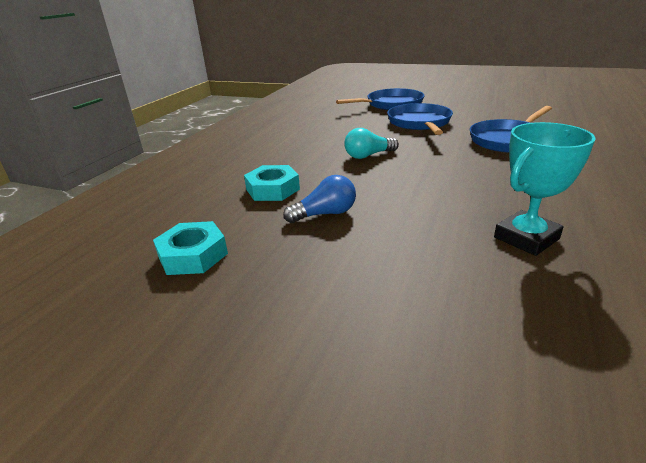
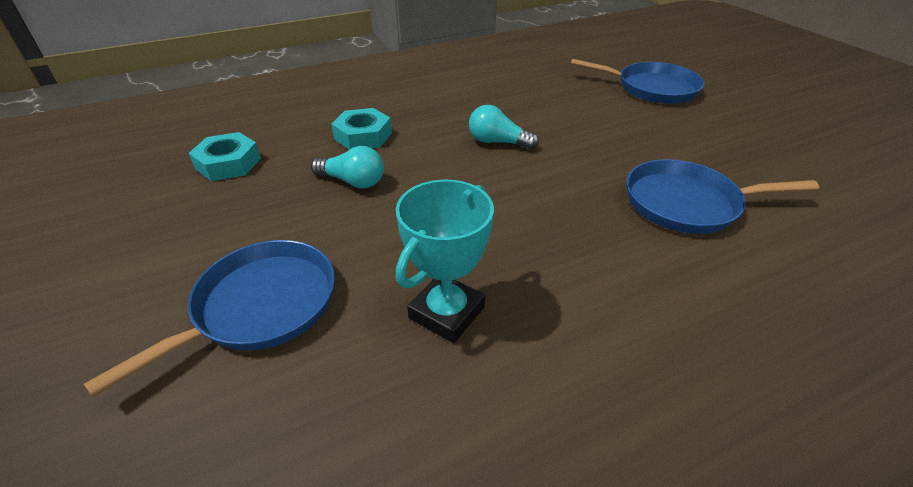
camera: 40 degrees right, 10 degrees up
blue light bulb [283,175,356,223] -> turquoise light bulb [311,146,384,188]
blue pan [387,103,453,135] -> blue pan moved to [84,240,335,397]
turquoise trophy [494,122,596,256] -> turquoise trophy turned 60 degrees counterclockwise [396,180,494,343]

